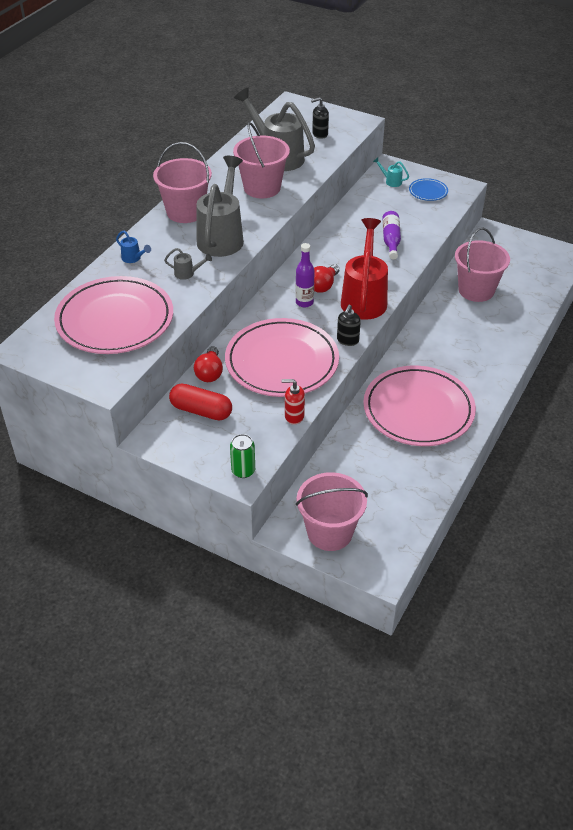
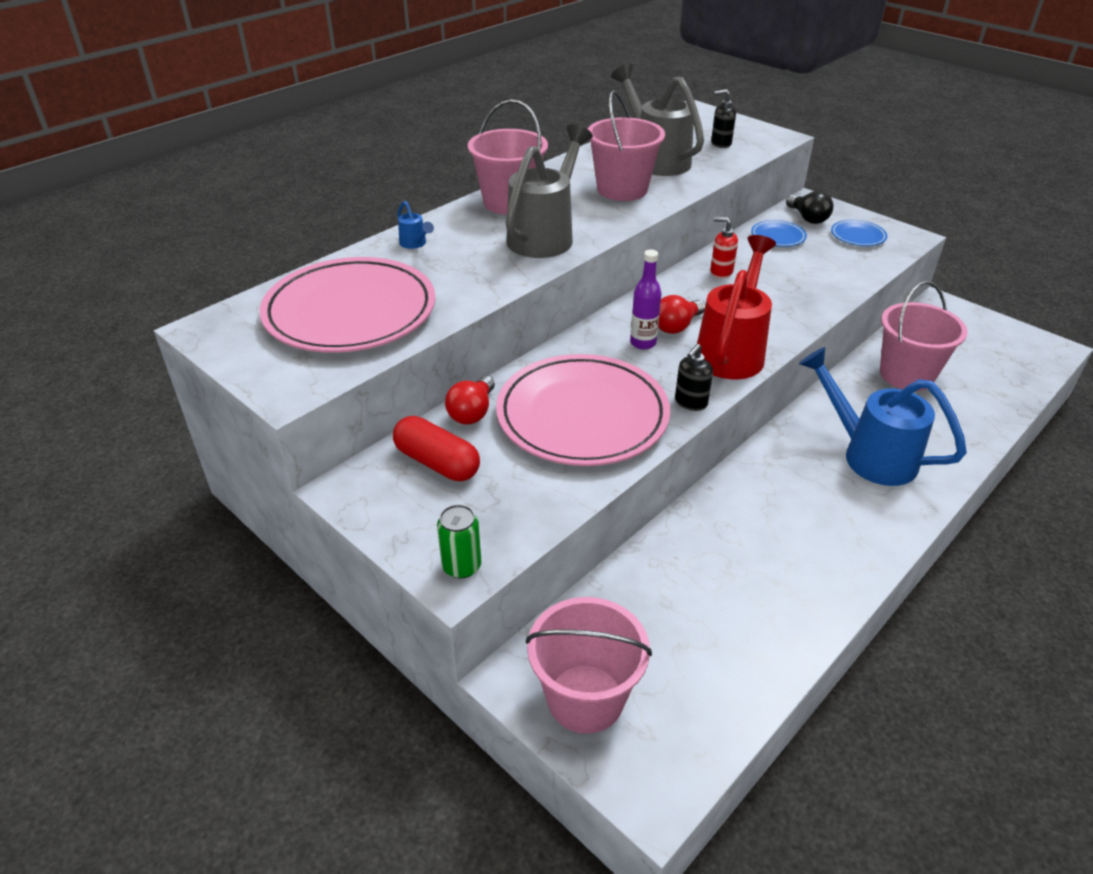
camera: 15 degrees right, 5 degrees down
grey watering can [164,248,212,280] -> none
red soap dispenser [281,379,305,425] -> red soap dispenser moved to [710,217,738,279]
pink plate [363,366,476,446] -> none
turquoise watering can [373,157,409,187] -> black light bulb [786,191,834,224]
purple bottle [382,211,401,260] -> none
none -> blue plate [751,220,807,247]
none -> blue watering can [799,347,967,486]

